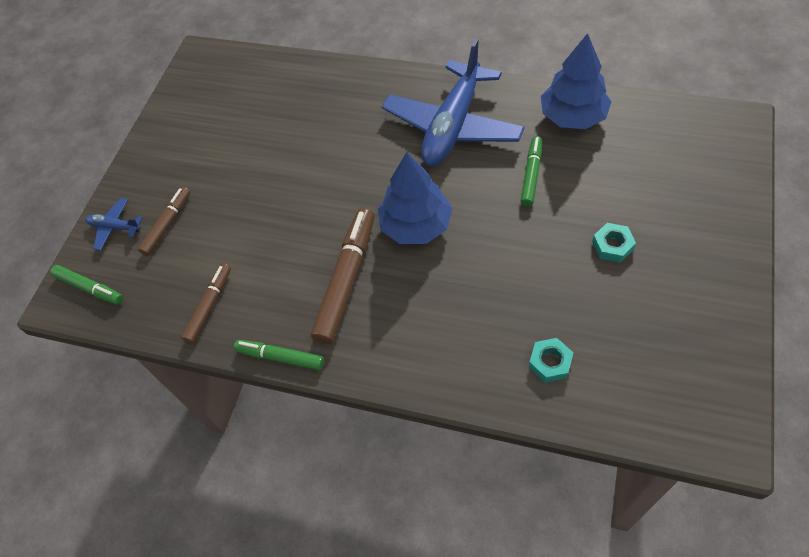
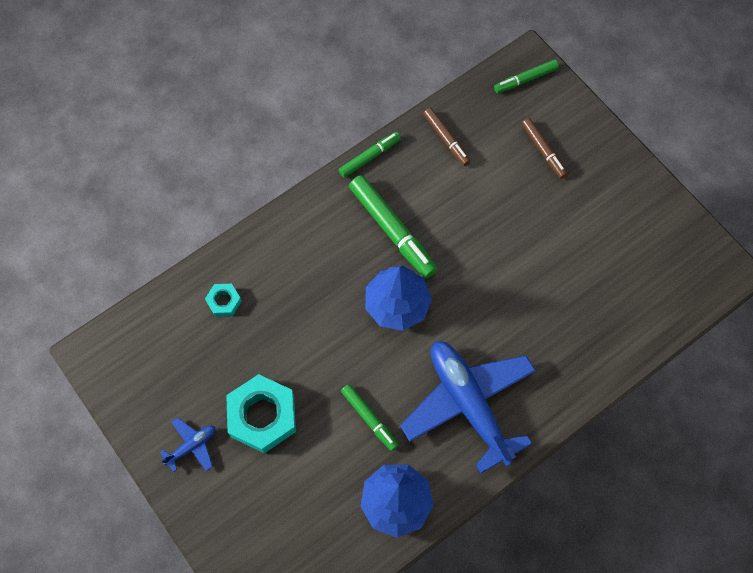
camera: 120 degrees right, 10 degrees up
blue plane [85,198,143,251] -> blue plane moved to [160,418,215,472]
brown marker [311,208,375,345] -> green marker [349,175,437,278]
turquoise nut [592,223,636,263] -> turquoise nut [226,374,296,453], size x2.04

